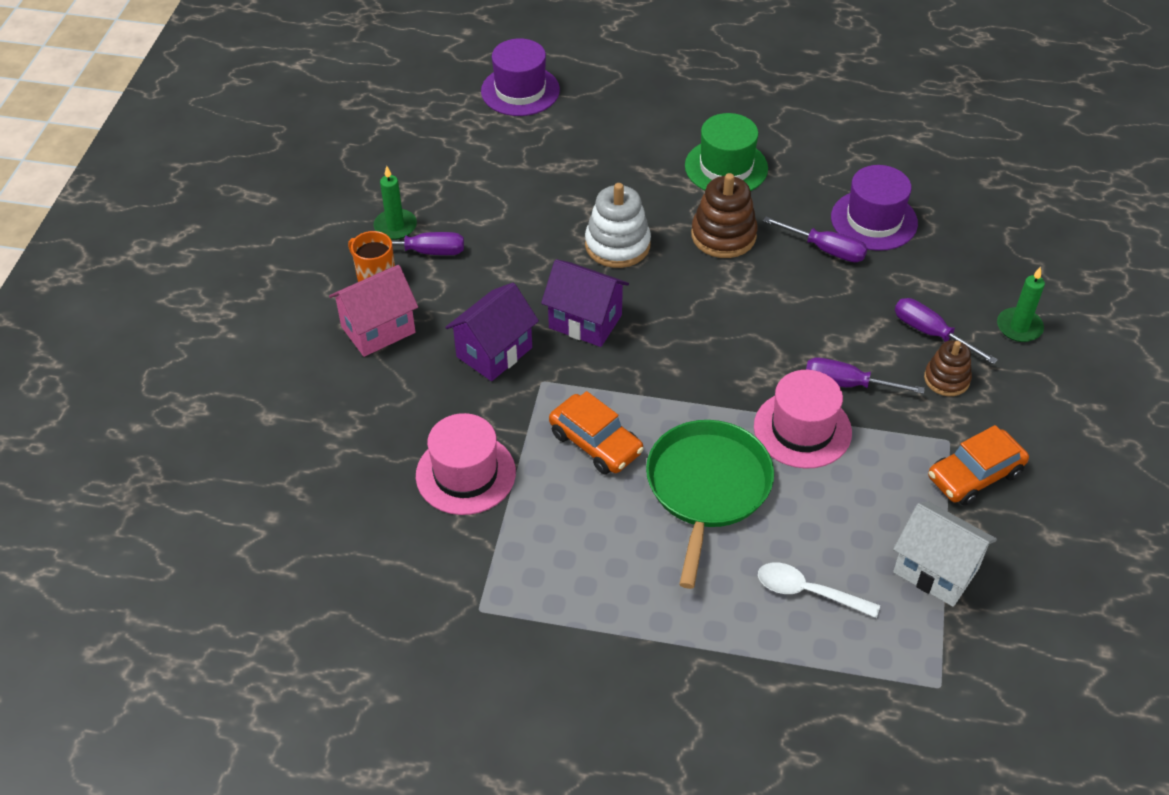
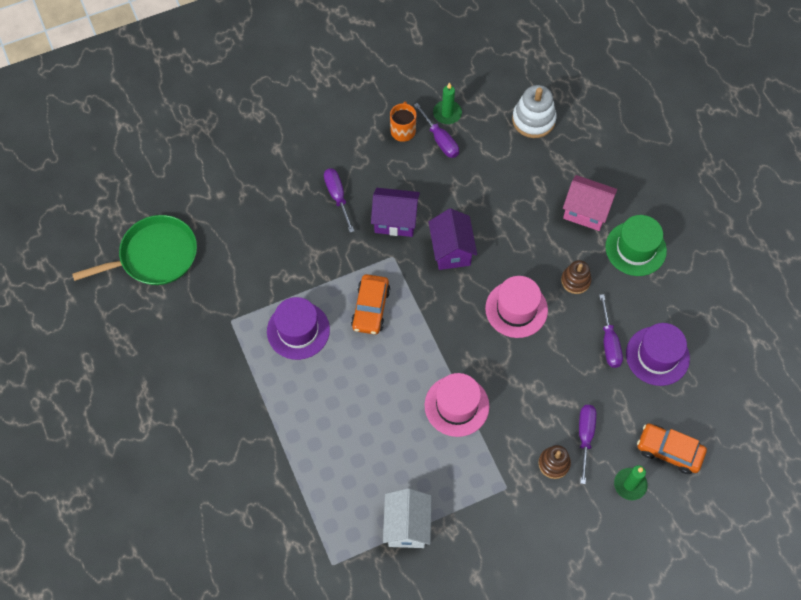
camera: 55 degrees right, 15 degrees up
pink house [329,265,418,357] -> pink house moved to [563,175,617,231]
pink hat [416,413,516,515] -> pink hat moved to [485,276,548,338]
purple hat [481,38,560,116] -> purple hat moved to [267,297,330,360]
white stacking toy [585,183,651,268] -> white stacking toy moved to [512,85,557,138]
green pan [646,420,774,589] -> green pan moved to [72,215,197,285]
brown stacking toy [691,173,757,258] -> brown stacking toy [561,260,591,294], size x0.64
white spoon [758,562,880,618] -> none
purple screwdriver [806,358,925,394] -> purple screwdriver moved to [324,169,354,233]
orange car [928,425,1029,506] -> orange car moved to [637,424,707,474]

